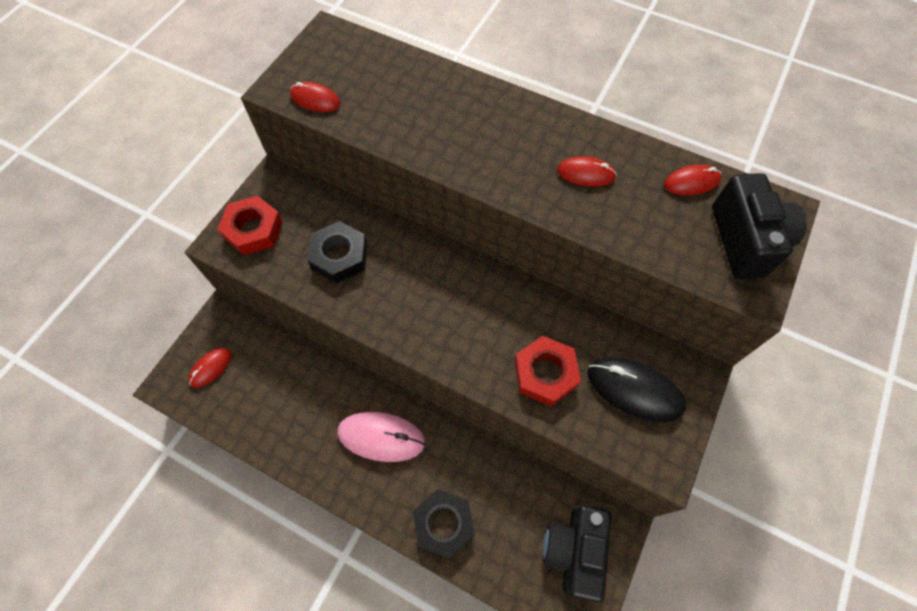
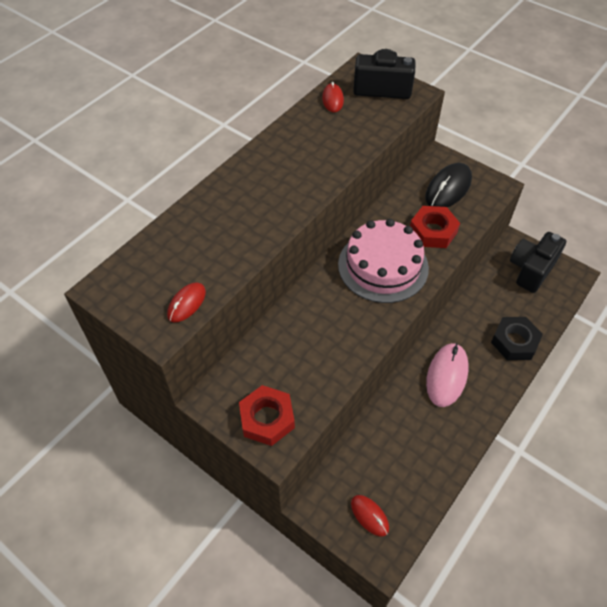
camera: 80 degrees left, 10 degrees down
black nut [307,221,367,284] -> none
black camera [543,505,612,602] -> black camera turned 105 degrees clockwise [510,232,566,293]
red mouse [557,156,617,187] -> none
none -> pink cake [338,219,429,303]

